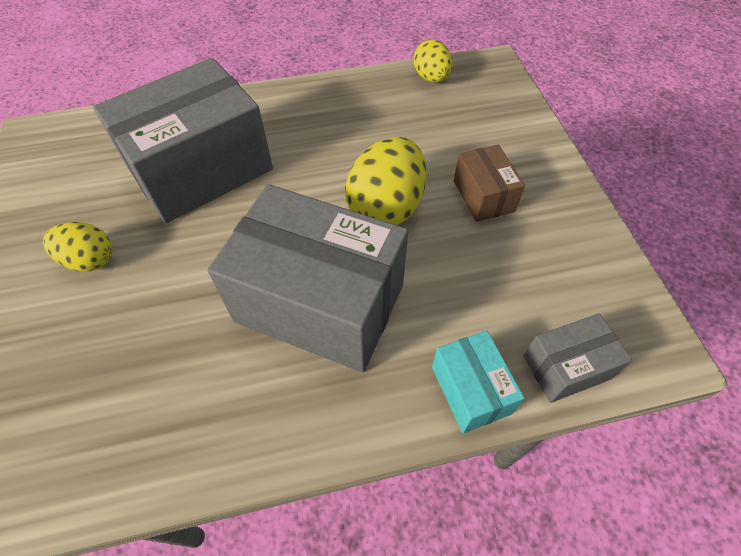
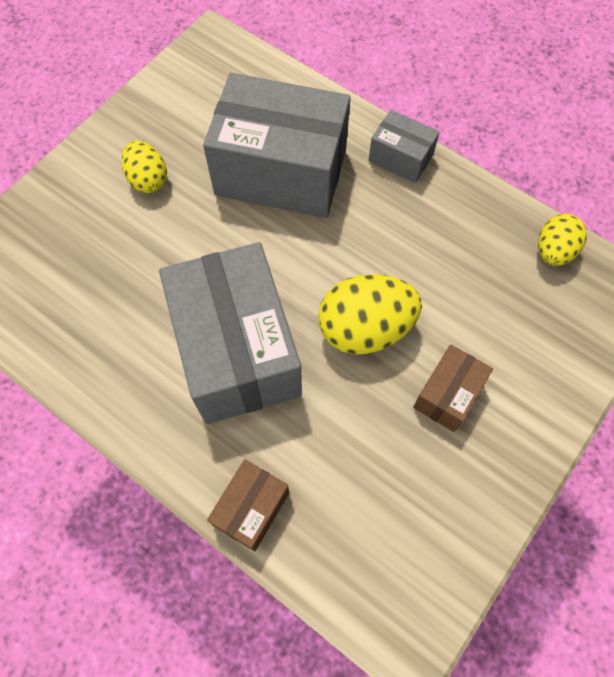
camera: 50 degrees right, 10 degrees up
turquoise box [432,331,524,433] -> brown box [207,460,289,551]
grey box [523,313,632,403] -> grey box moved to [368,110,440,183]

